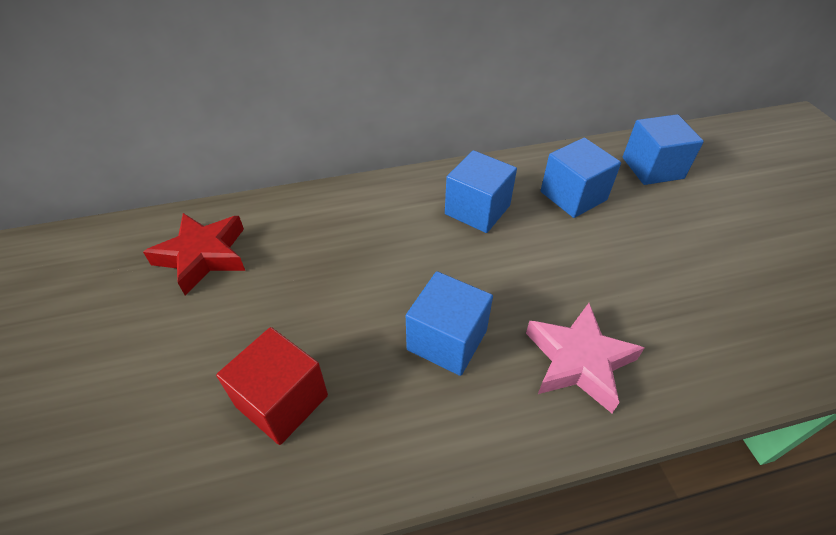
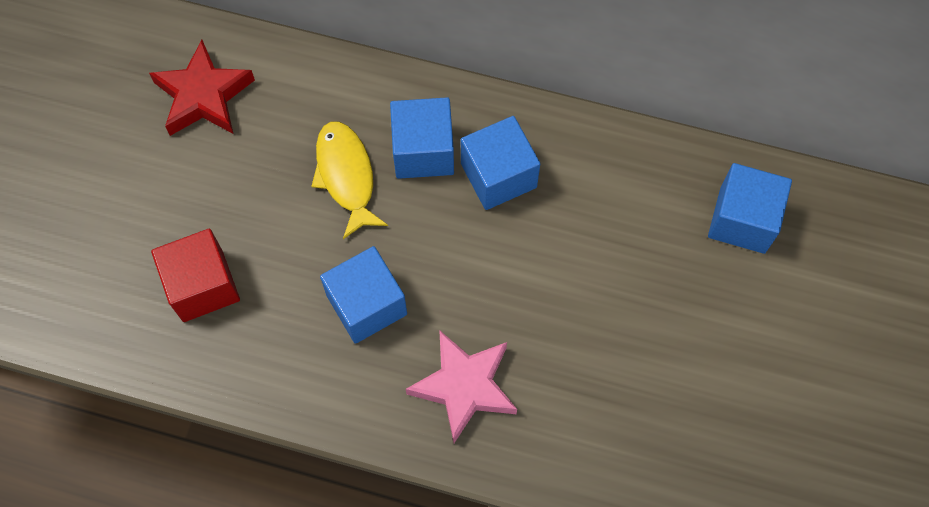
camera: 30 degrees right, 20 degrees up
blue cube [541,138,621,218] -> blue cube moved to [390,97,454,179]
none -> yellow fish [311,121,388,239]

